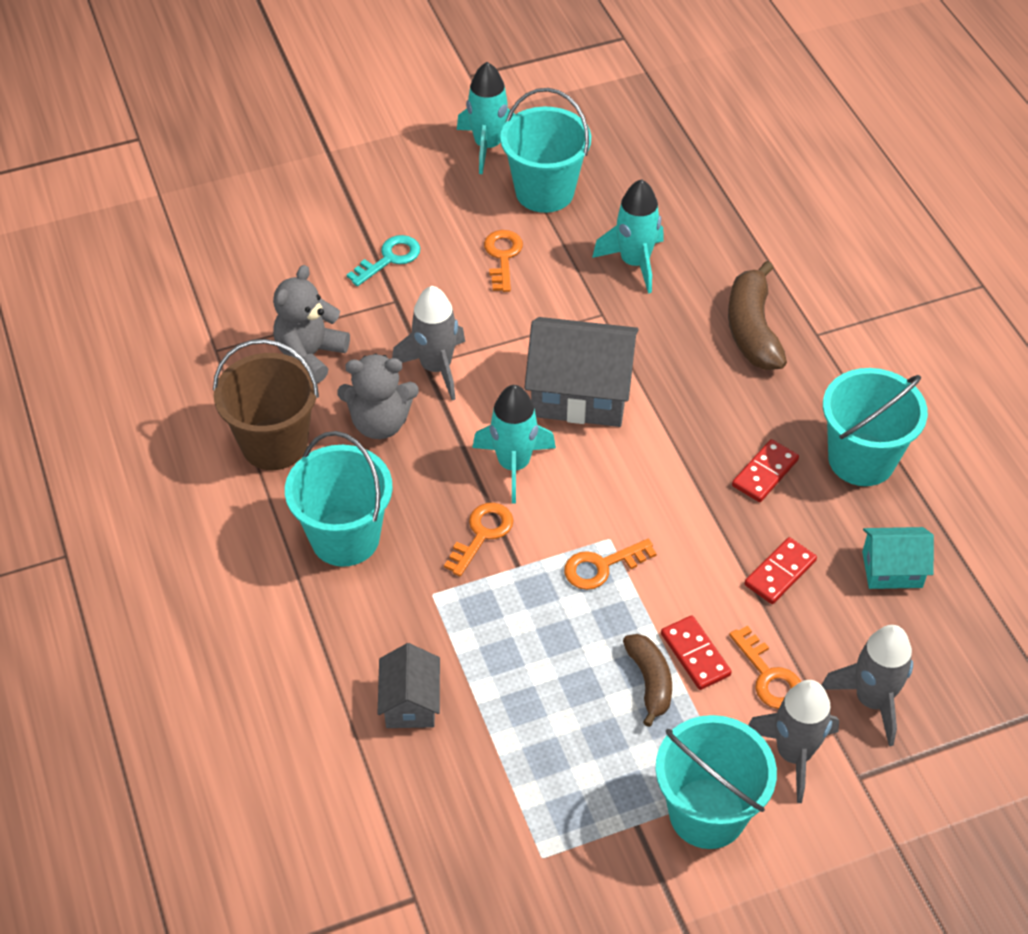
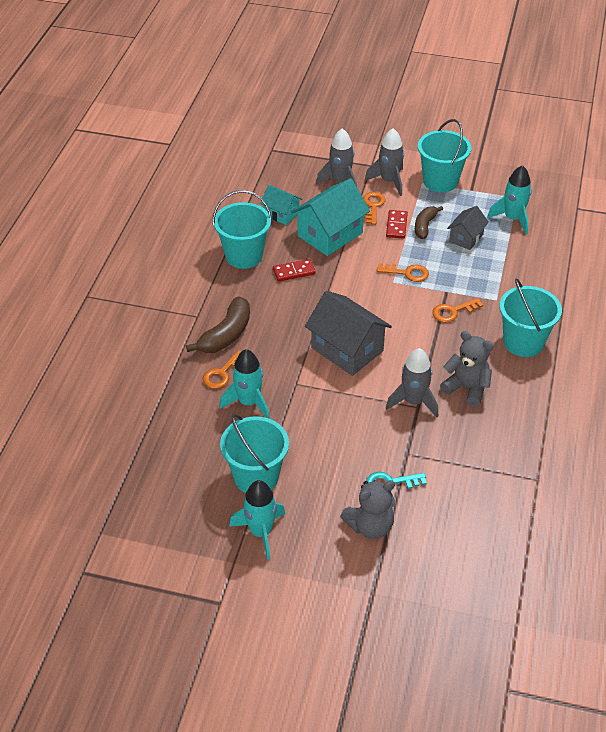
camera: 145 degrees left, 5 degrees down
brown bucket [213,339,319,470] -> none
grey teddy bear [273,265,350,383] -> grey teddy bear moved to [340,480,396,539]
grey house [378,643,440,728] -> grey house moved to [447,206,489,250]
turquoise rocket [473,385,556,504] -> turquoise rocket moved to [487,165,532,234]
orange key [484,230,523,292] -> orange key moved to [203,350,241,389]
red domino [744,537,817,604] -> turquoise house [291,178,370,256]

